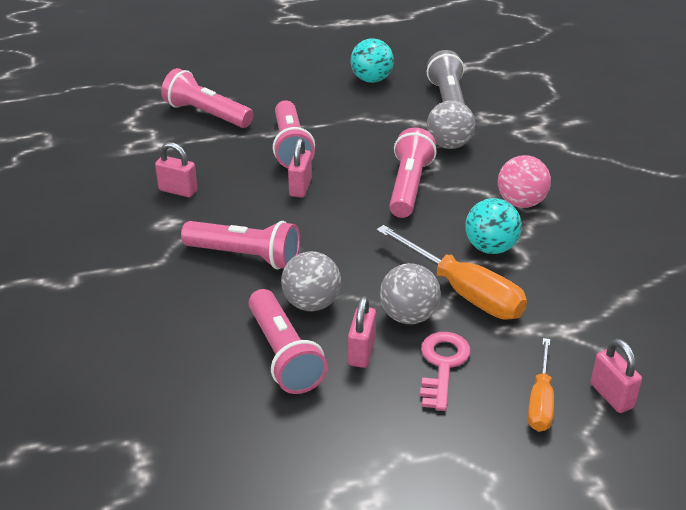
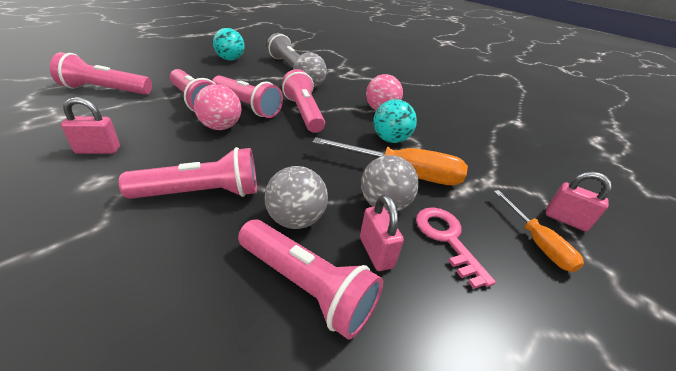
camera: 35 degrees left, 0 degrees up
pink padlock [288,138,312,198] -> pink ball [194,84,242,130]
none -> pink flashlight [212,75,283,118]

